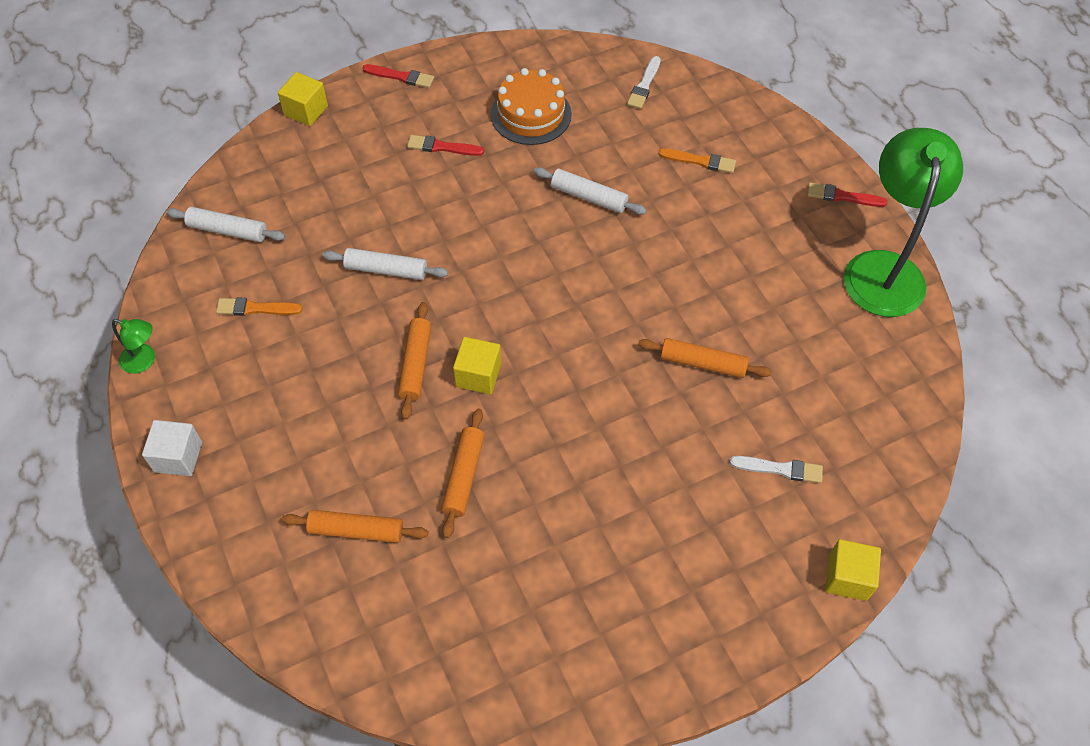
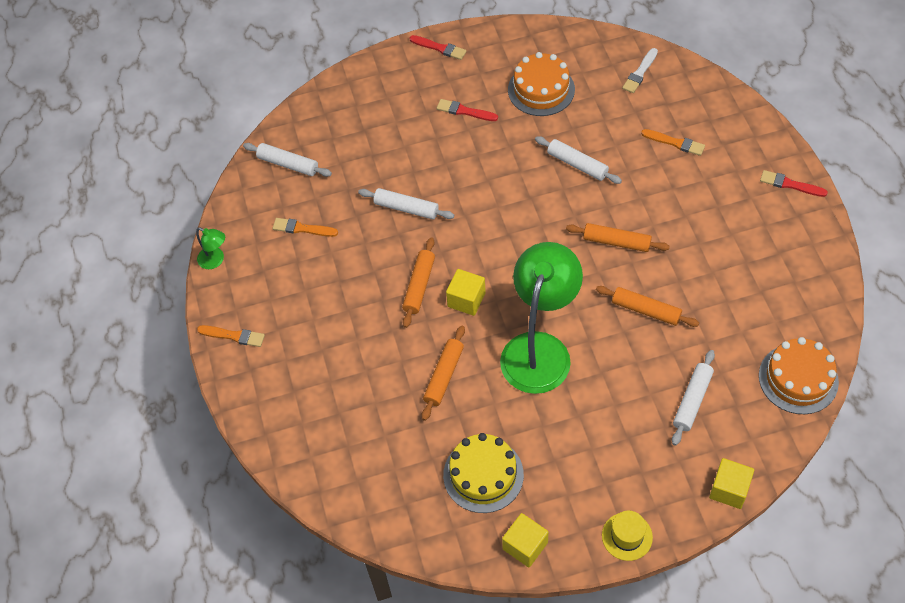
camera: 15 degrees right, 0 degrees up
white cube [142,420,202,476] -> orange brush [197,325,265,347]
yellow cube [278,72,328,126] -> yellow cube moved to [502,513,549,568]
orange rolling pin [282,510,428,543] -> orange rolling pin moved to [566,223,670,252]
white brush [730,456,823,483] -> white rolling pin [672,350,715,445]
green lamp [844,128,963,317] -> green lamp moved to [500,242,583,394]
none -> yellow cake [443,433,524,513]
none -> yellow hat [602,511,653,561]
none -> orange cake [759,337,839,414]

